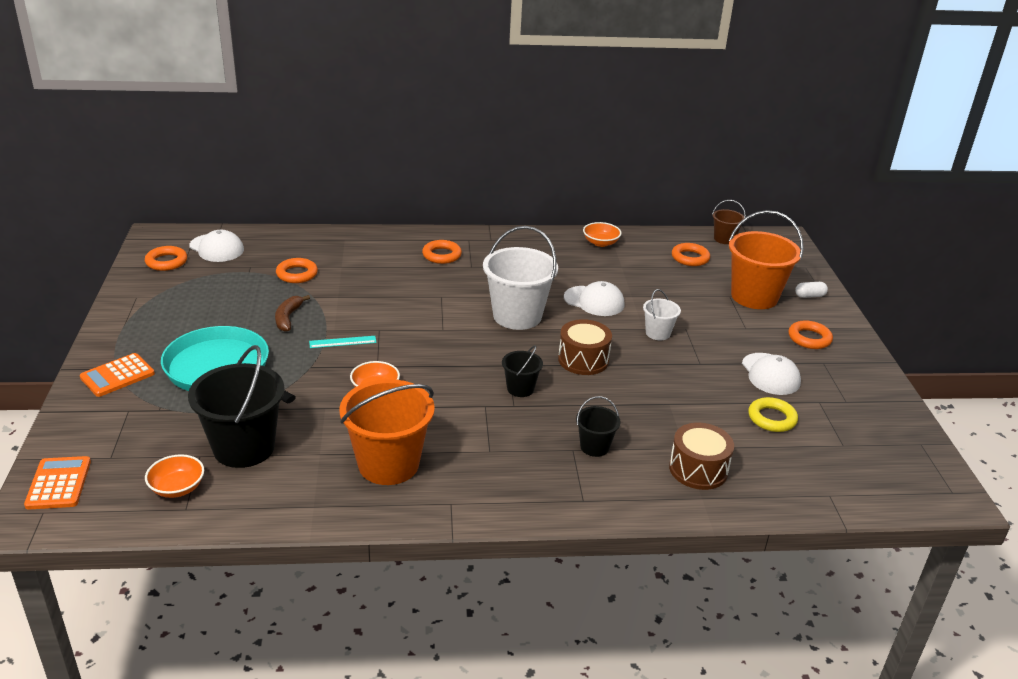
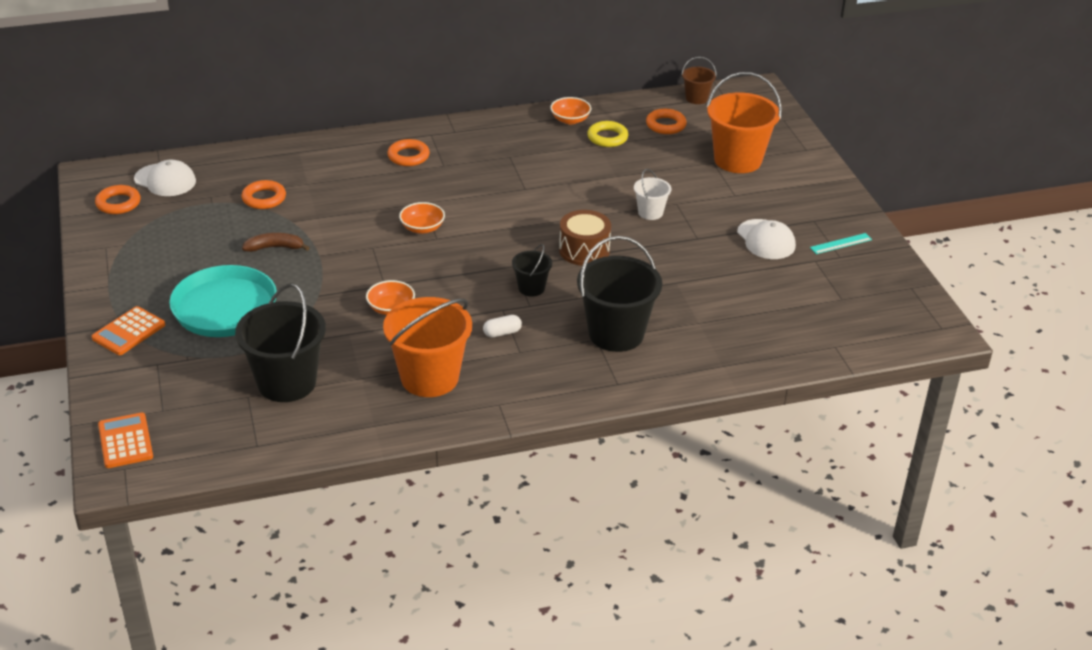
camera: 10 degrees left, 5 degrees up
orange bowl [145,454,204,498] -> orange bowl moved to [399,202,445,234]
brown banana [275,295,310,332] -> brown banana turned 90 degrees clockwise [242,233,309,252]
turquoise ruler [309,336,377,348] -> turquoise ruler moved to [810,233,872,254]
white bucket [483,226,558,330] -> none
white cap [564,281,625,316] -> none
black bucket [576,396,621,457] -> black bucket [577,236,662,352], size x2.00
brown drum [669,423,734,490] -> none
yellow ring [748,397,798,432] -> yellow ring moved to [587,121,628,147]
orange ring [788,321,833,349] -> none
white capsule [795,282,828,298] -> white capsule moved to [483,315,522,338]

